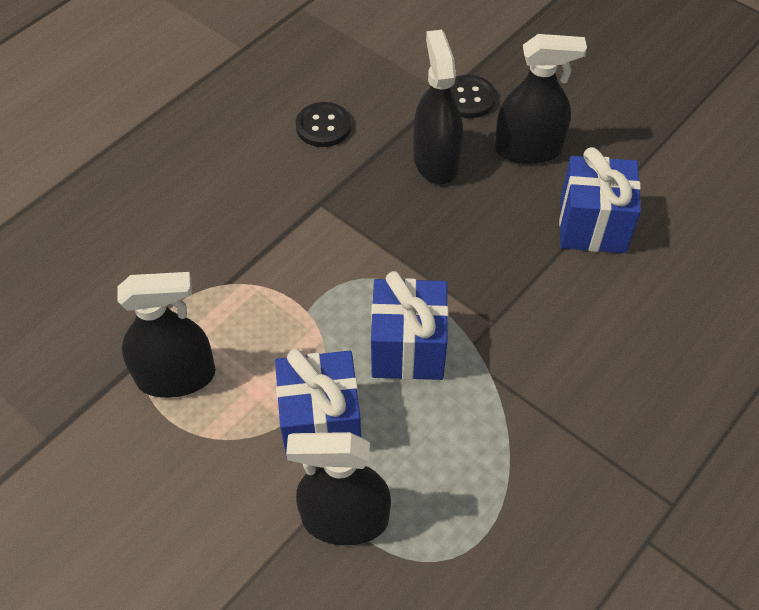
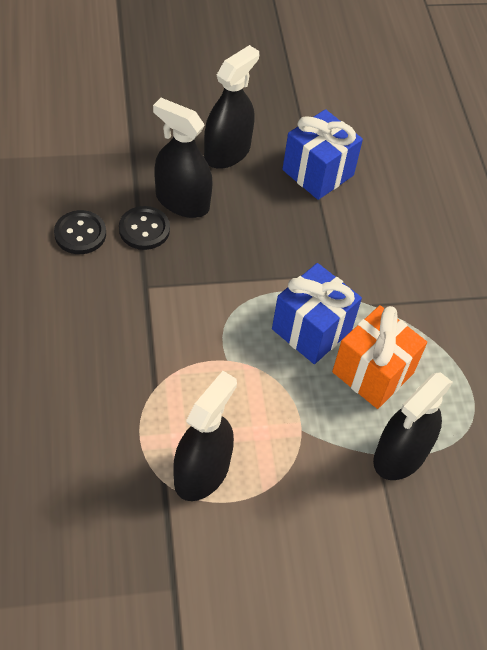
camera: 55 degrees left, 0 degrees up
blue gift [275,349,361,458] -> none
black button [450,75,496,118] -> black button moved to [119,206,170,250]
none -> orange gift [332,305,427,409]

